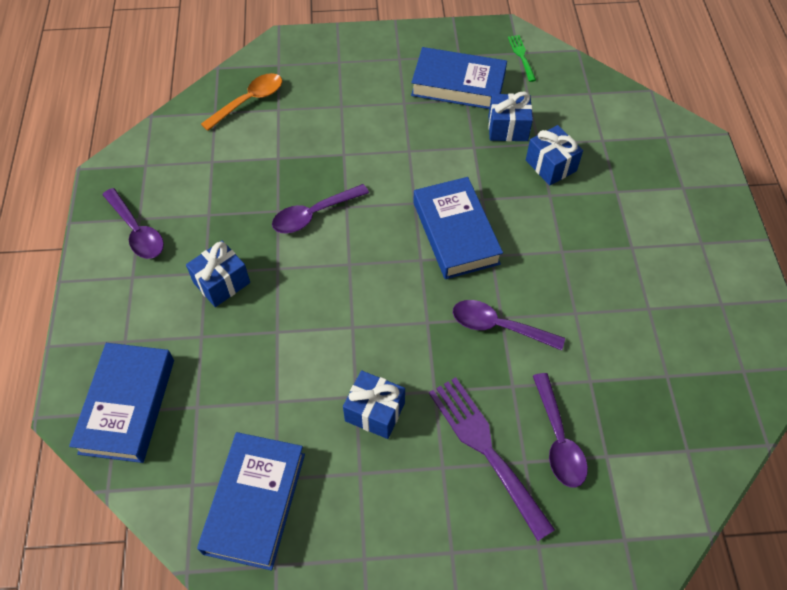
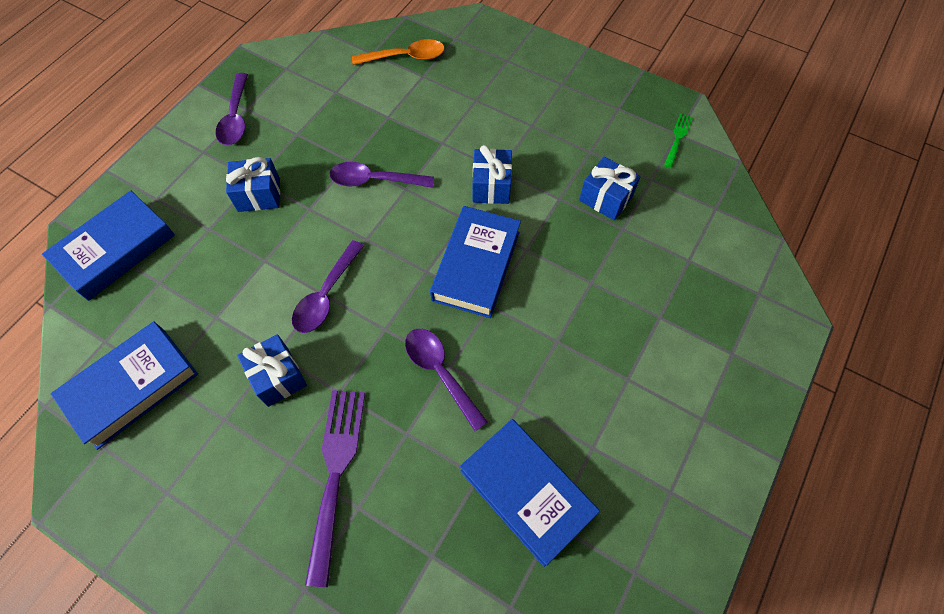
camera: 35 degrees right, 5 degrees up
blue book [411,47,507,109] -> blue book moved to [460,419,600,567]
blue gift [526,125,583,186] -> blue gift moved to [473,145,512,204]
purple spoon [533,373,588,488] -> purple spoon moved to [292,240,364,333]

